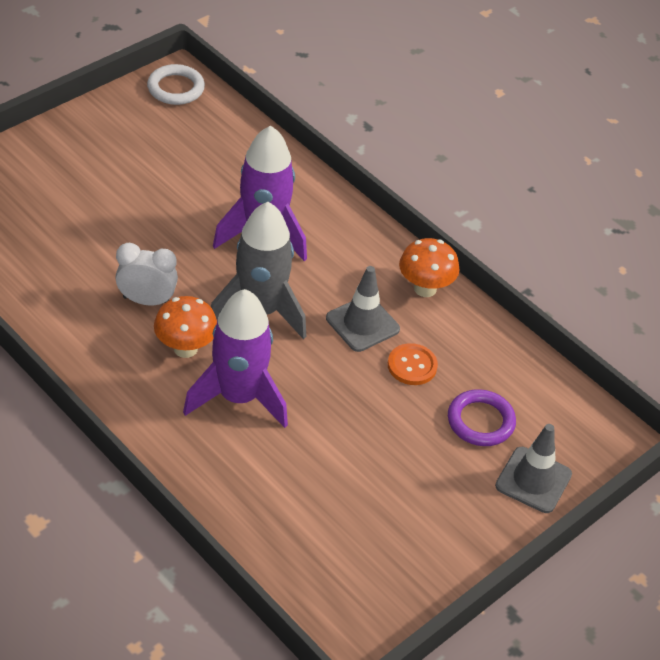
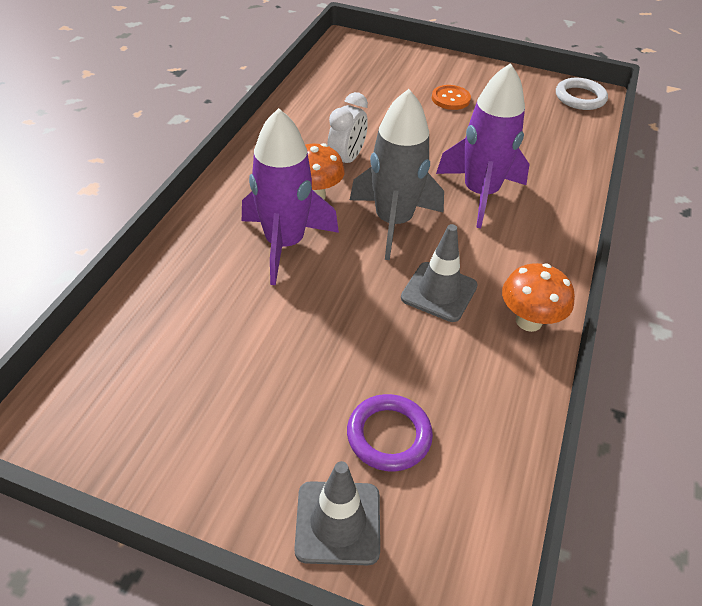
camera: 65 degrees right, 0 degrees up
white clock [115,243,178,306] -> white clock turned 45 degrees clockwise [327,92,368,163]
orange button [388,343,438,385] -> orange button moved to [432,85,471,110]

